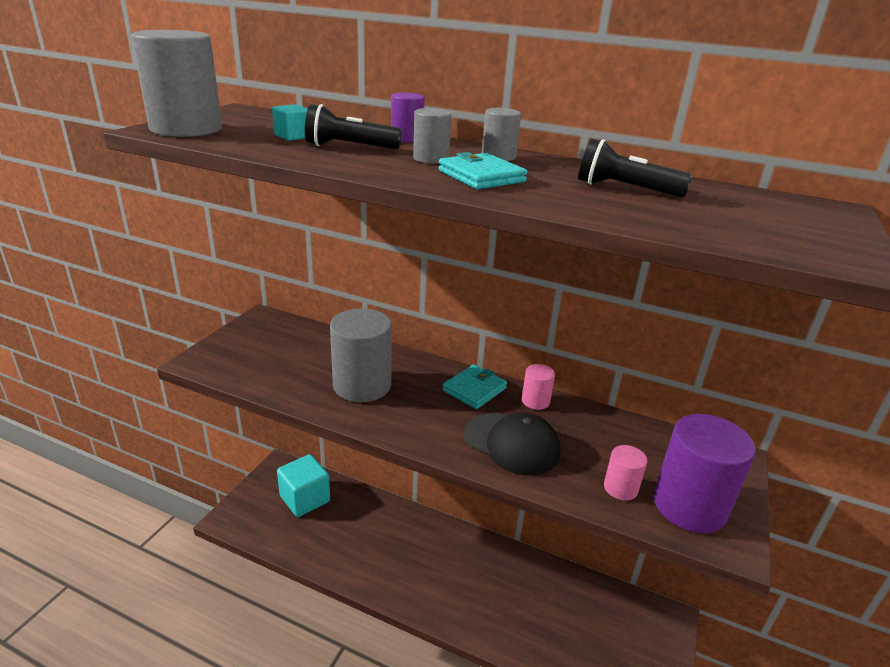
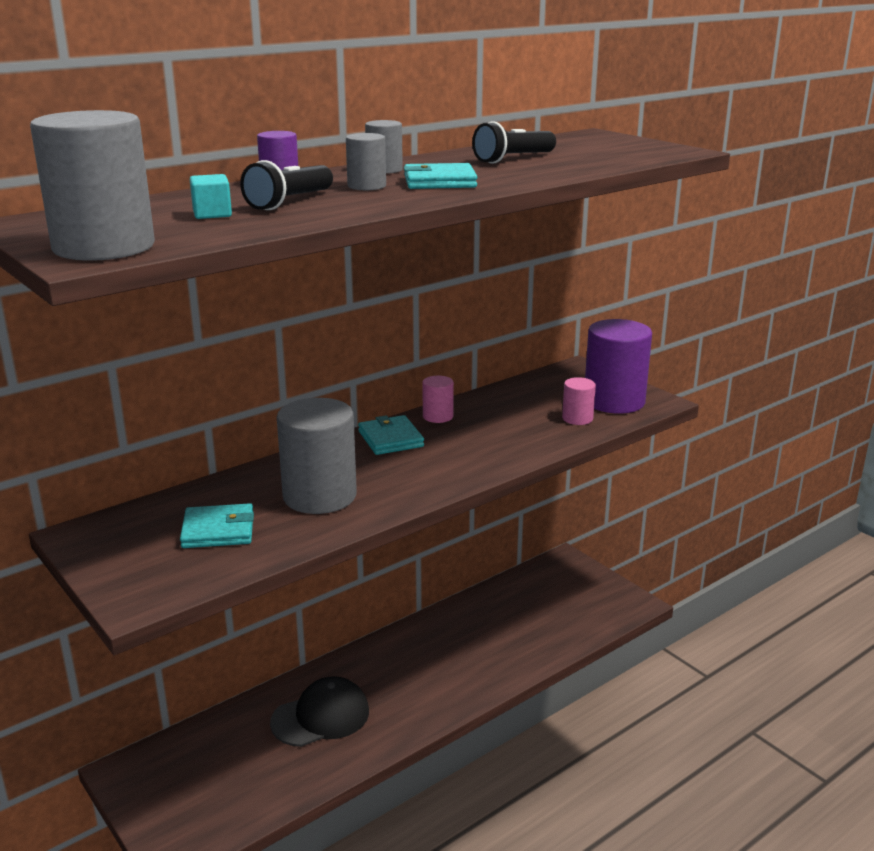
camera: 60 degrees left, 5 degrees down
turquoise cube [277,454,330,517] -> none
black cap [464,413,560,475] -> black cap moved to [270,676,369,747]
none -> turquoise wallet [180,503,254,548]

